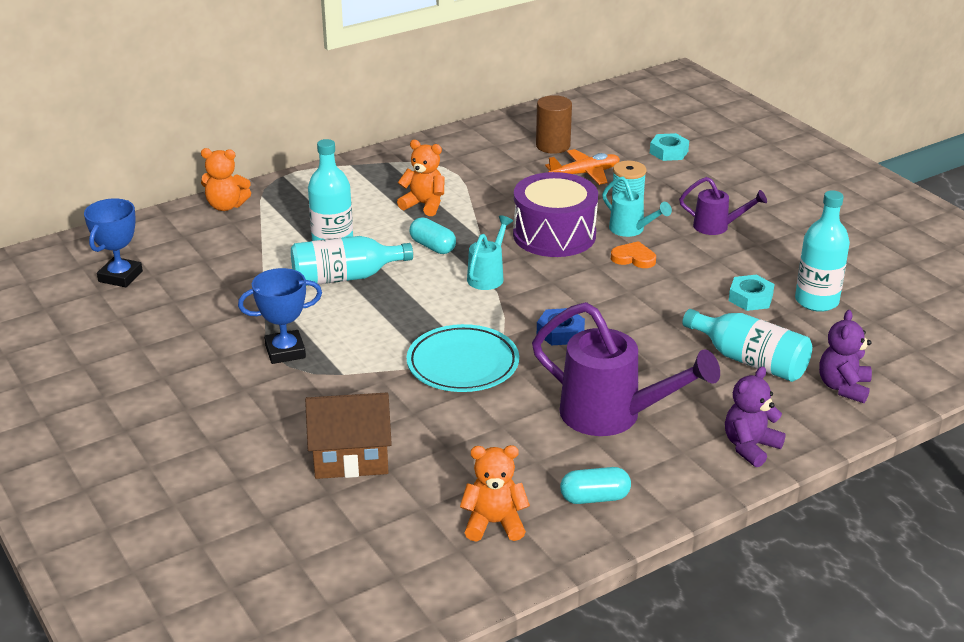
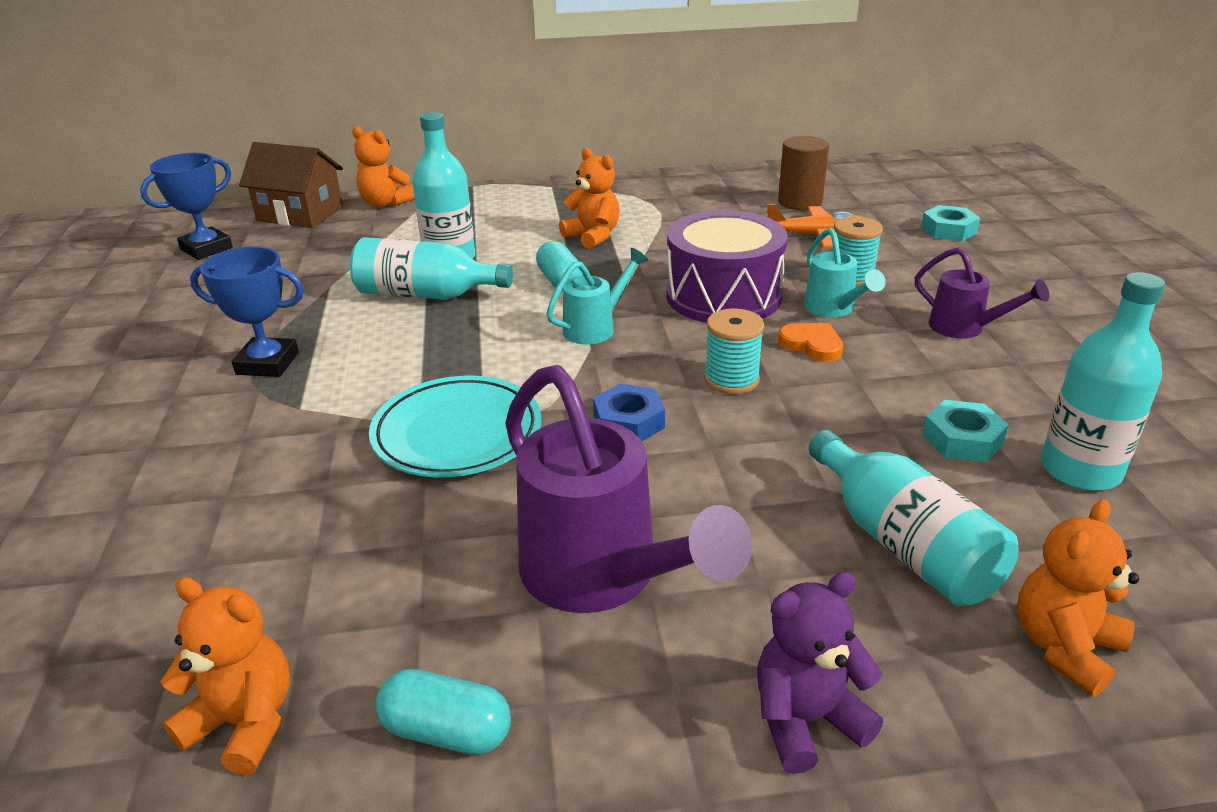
camera: 25 degrees right, 0 degrees up
brown house [305,392,392,479] -> brown house moved to [239,142,343,228]
purple teddy bear [819,310,872,403] -> orange teddy bear [1017,499,1139,696]
none -> turquoise spool [704,308,764,394]

